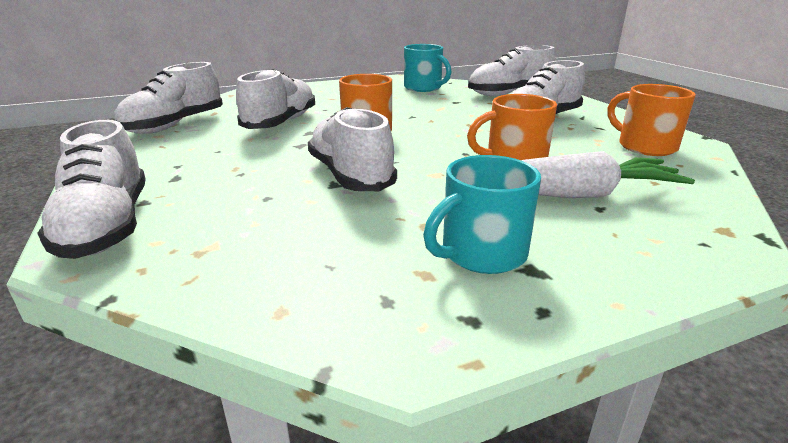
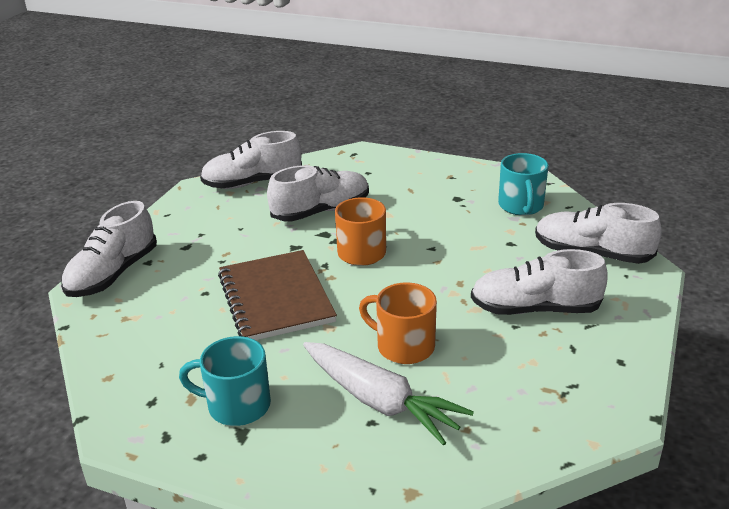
camera: 45 degrees right, 5 degrees up
white shoe [308,107,397,191] -> brown notebook [218,250,337,340]
orange mug [607,84,696,156] -> none

